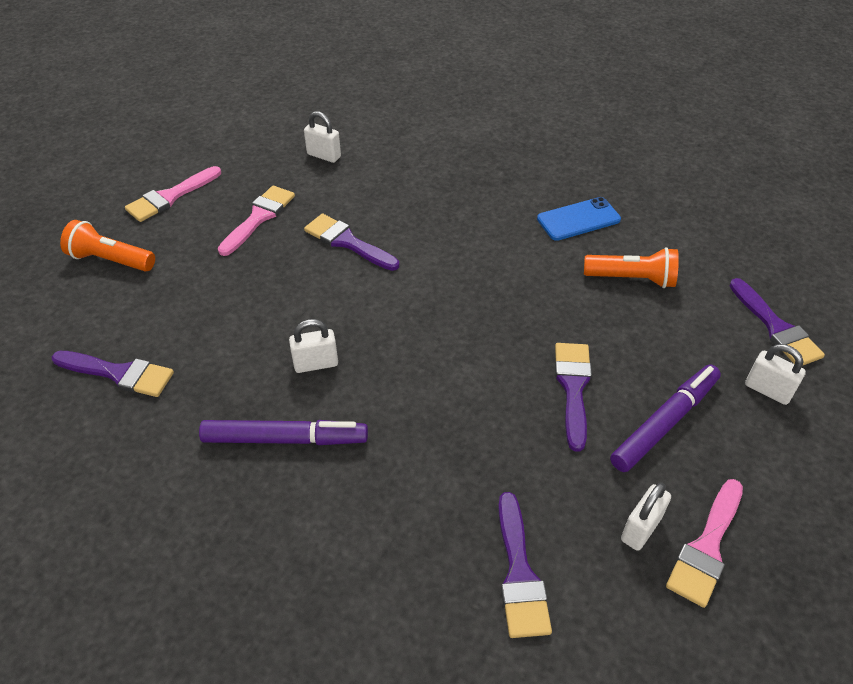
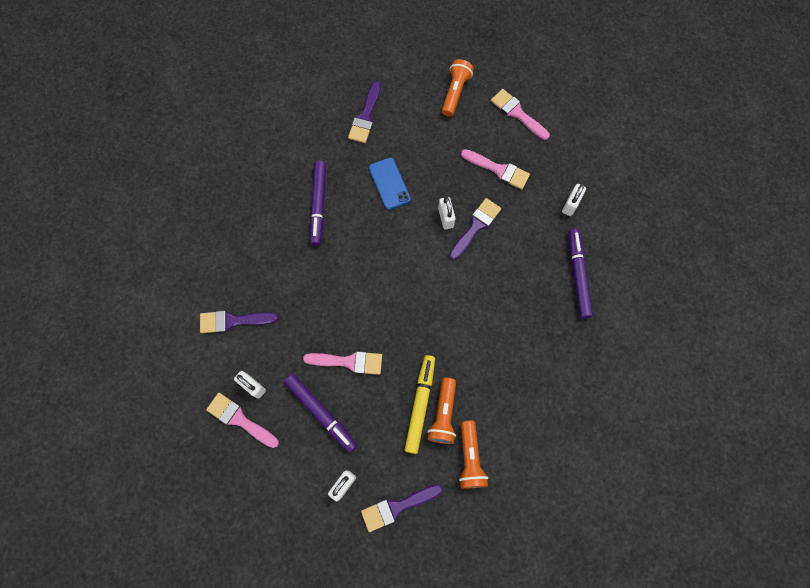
camera: 90 degrees right, 25 degrees up
white padlock [289,319,338,373] -> white padlock moved to [438,197,456,230]
blue phone [537,197,621,241] -> blue phone moved to [369,158,411,210]
purple brush [555,343,592,452] -> pink brush [303,351,382,375]
none -> yellow marker [405,355,435,454]
none -> orange flashlight [459,421,488,489]
none -> purple marker [568,229,593,319]

